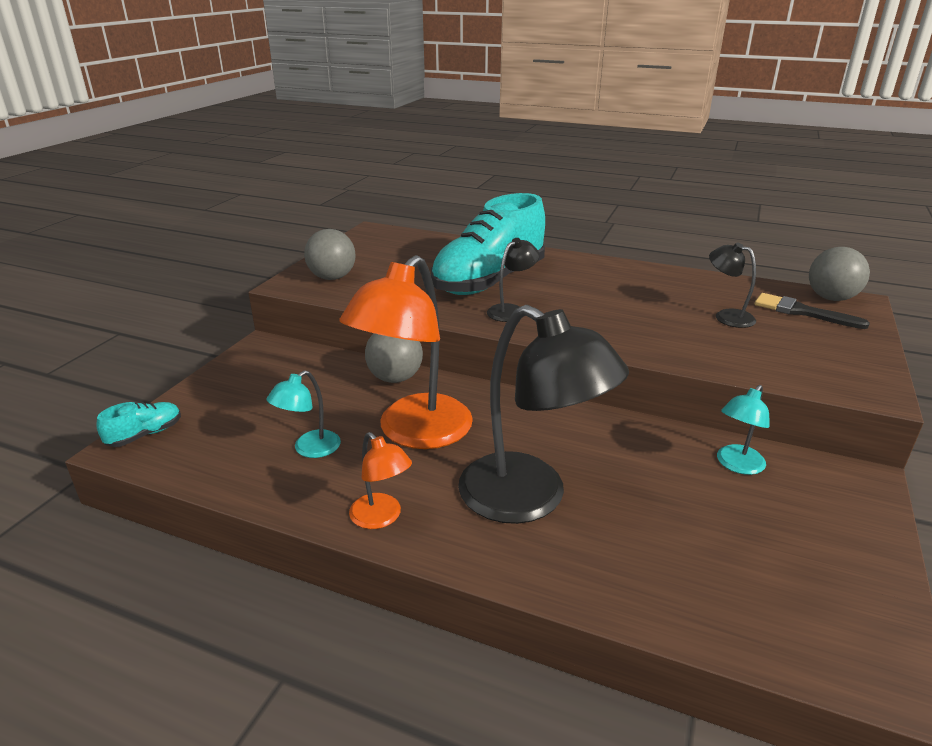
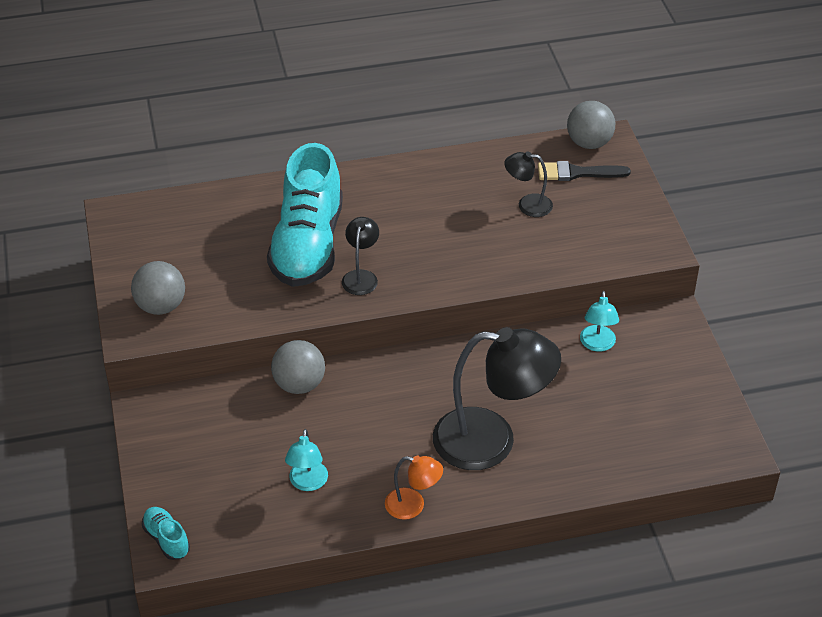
camera: 35 degrees left, 15 degrees up
turquoise shoe [96,402,181,447] -> turquoise shoe turned 45 degrees counterclockwise [142,507,190,560]
orange lamp [339,255,473,449] -> none

